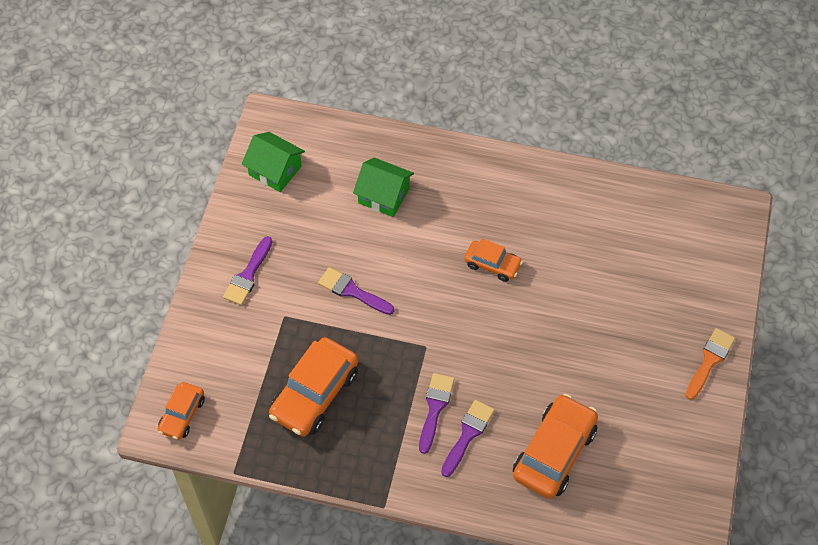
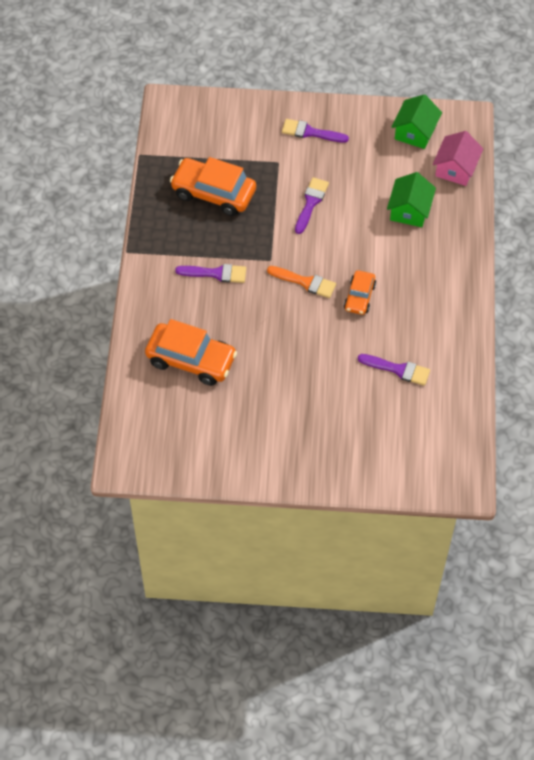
camera: 80 degrees right, 0 degrees up
orange car [158,382,205,440] -> none
purple brush [441,400,495,477] -> purple brush moved to [358,354,430,386]
orange brush [685,328,735,400] -> orange brush moved to [267,266,336,298]
none -> pink house [433,131,483,186]

